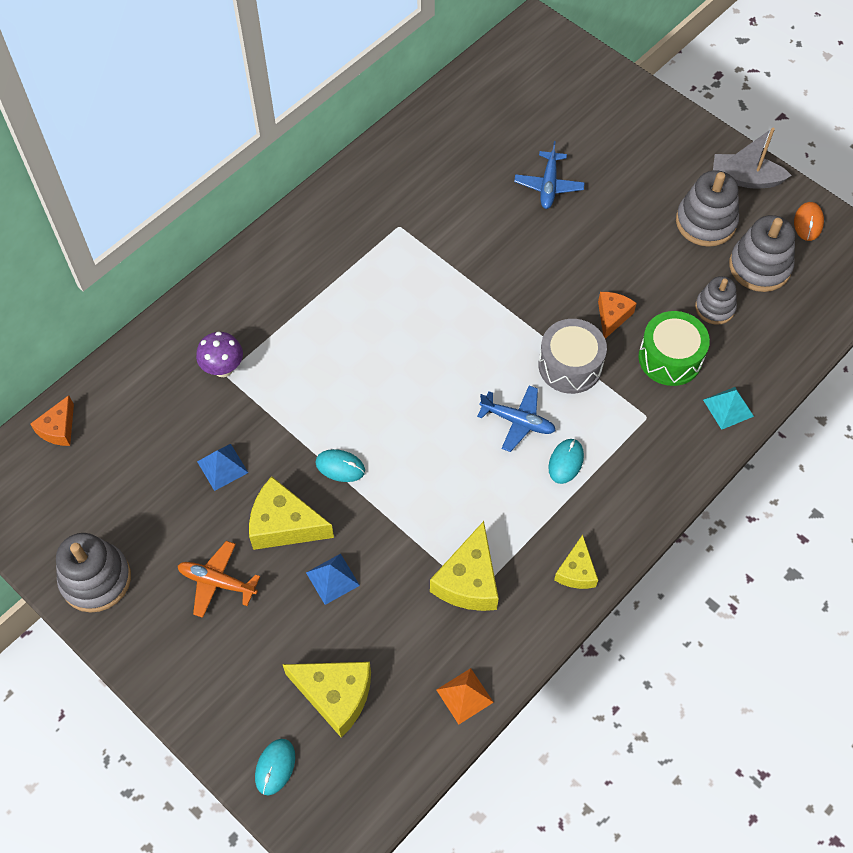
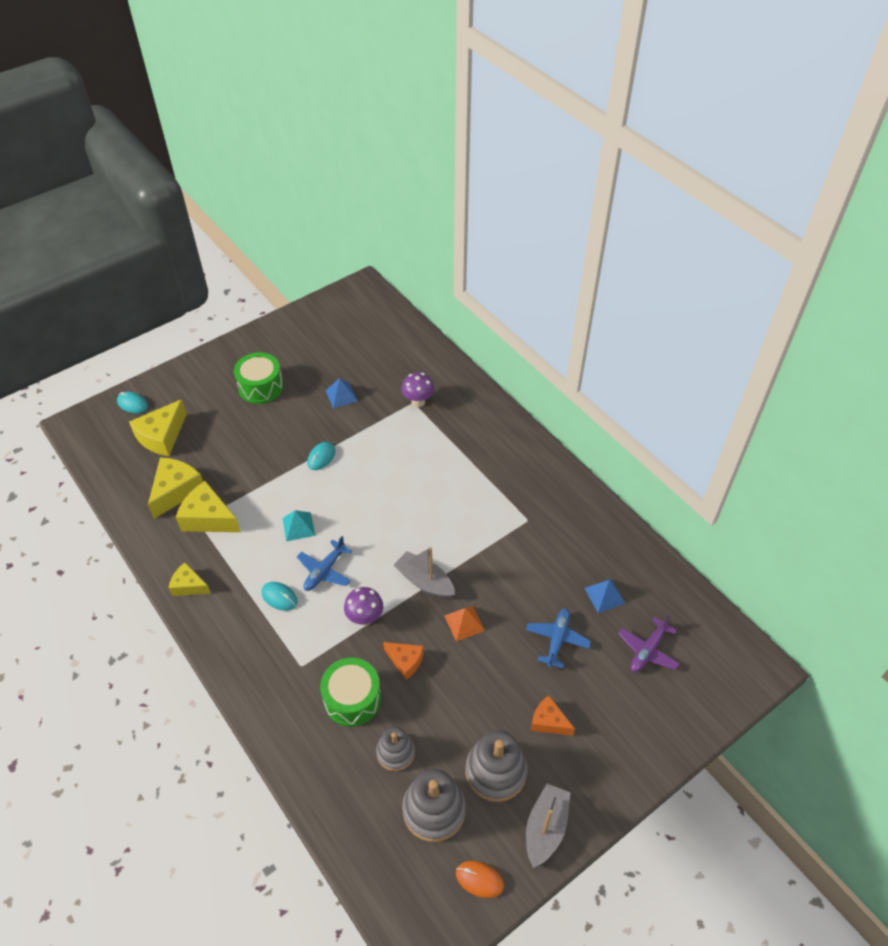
camera: 100 degrees right, 10 degrees down
orange cheese [30,395,74,446] -> orange cheese moved to [531,695,575,736]
grey stacking toy [56,533,131,613] -> none
orange plane [178,541,260,618] -> green drum [234,352,284,404]
yellow cheese [249,476,334,550] -> yellow cheese moved to [148,457,203,519]
blue pyramid [306,554,360,605] -> blue pyramid moved to [584,579,626,613]
orange pyramid [436,668,494,724] -> orange pyramid moved to [445,605,485,642]
blue plane [514,141,585,209] -> blue plane turned 90 degrees clockwise [526,608,591,668]
grey drum [538,319,607,394] -> purple mushroom [344,587,383,626]
turquoise pyramid [703,387,754,430] -> turquoise pyramid moved to [282,510,315,541]
none -> grey boat [394,547,455,598]
none -> purple plane [618,615,680,672]

